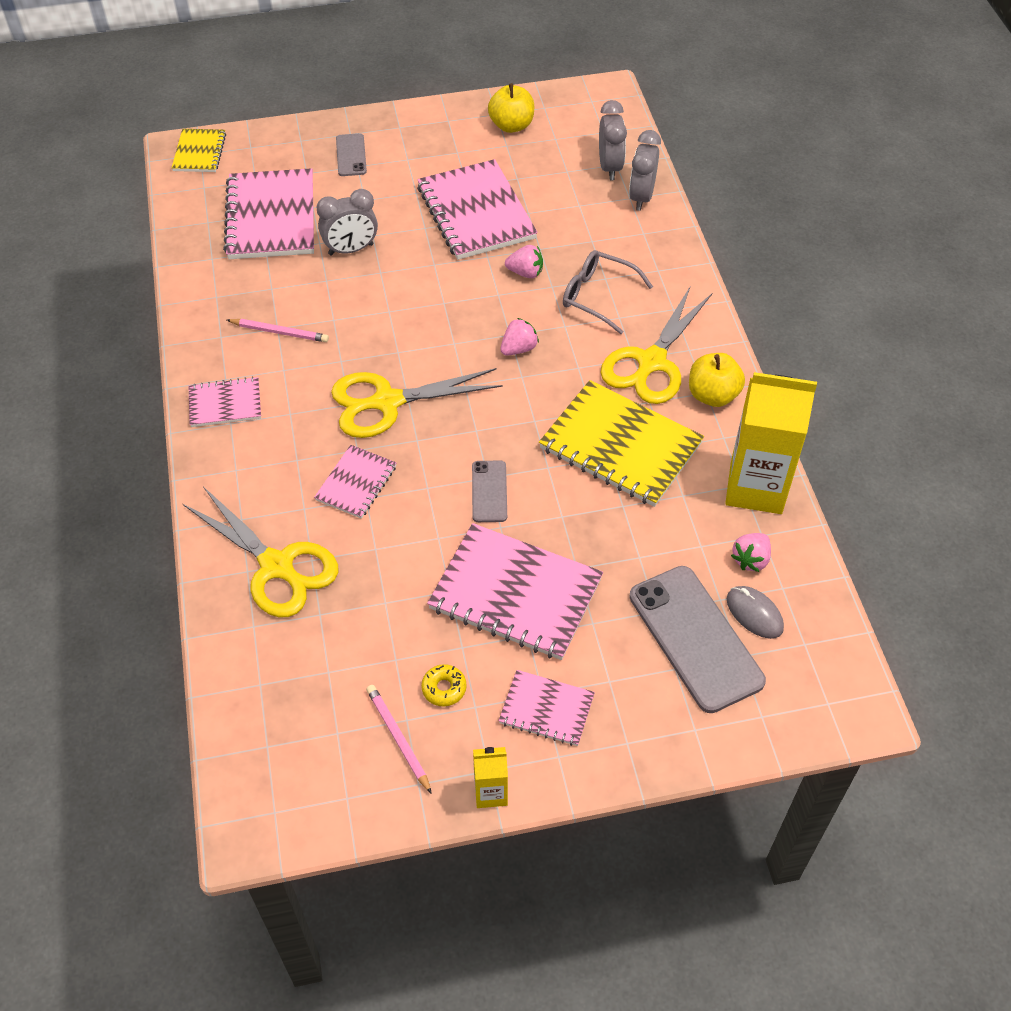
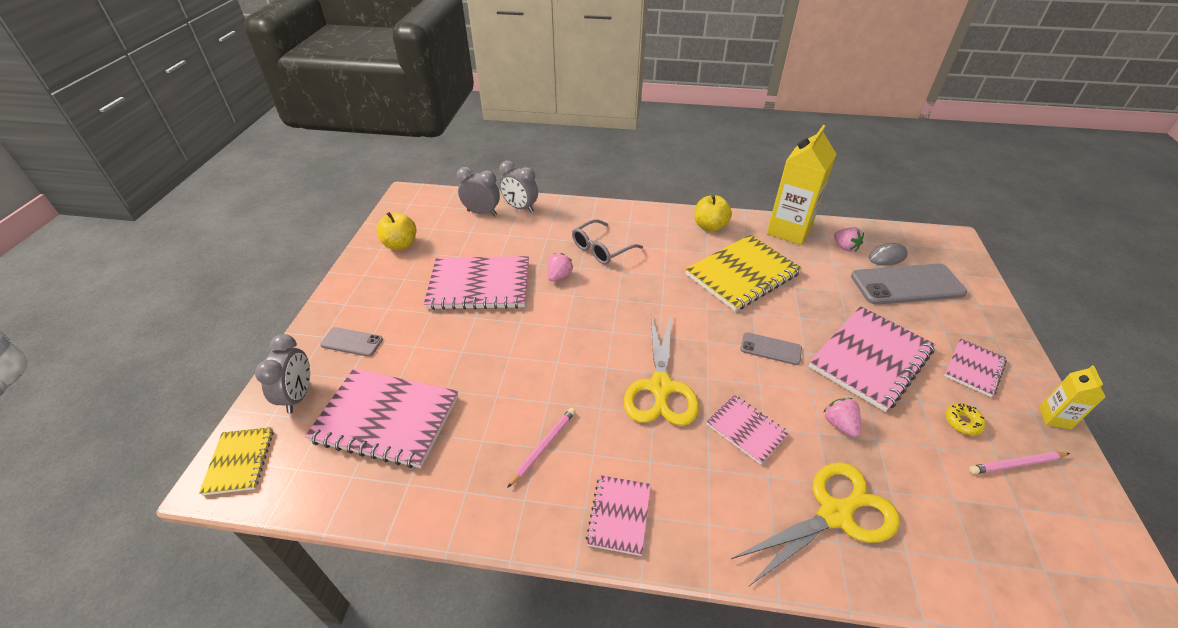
camera: 70 degrees left, 10 degrees down
yellow notebook [172,129,226,172] -> yellow notebook turned 60 degrees clockwise [199,427,274,495]
grey clock [316,189,378,255] -> grey clock moved to [255,334,310,413]
pink strawberry [500,318,539,356] -> pink strawberry moved to [824,398,861,437]
yellow scissors [600,287,712,404] -> none

